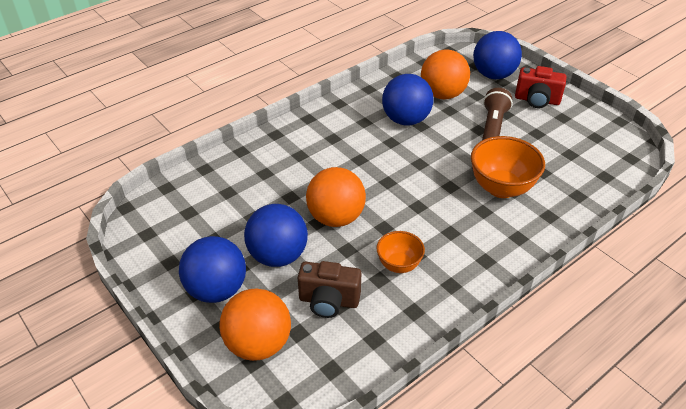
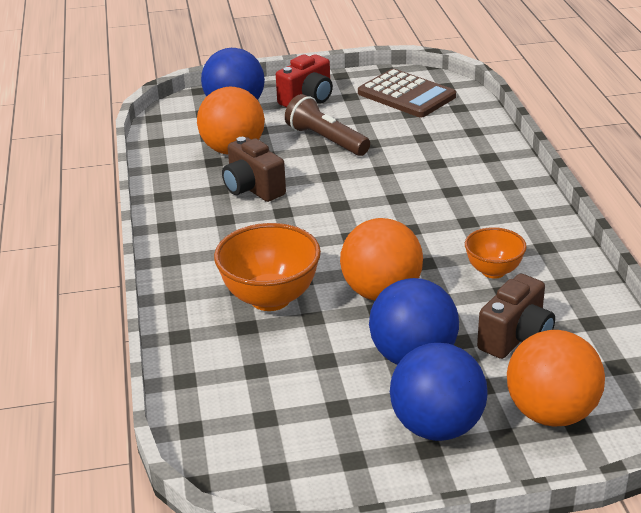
camera: 60 degrees left, 10 degrees down
blue ball [382,74,434,125] -> brown camera [222,137,286,202]
orange bowl [471,136,545,198] -> orange bowl moved to [214,223,321,311]
none -> brown calculator [358,69,456,117]

